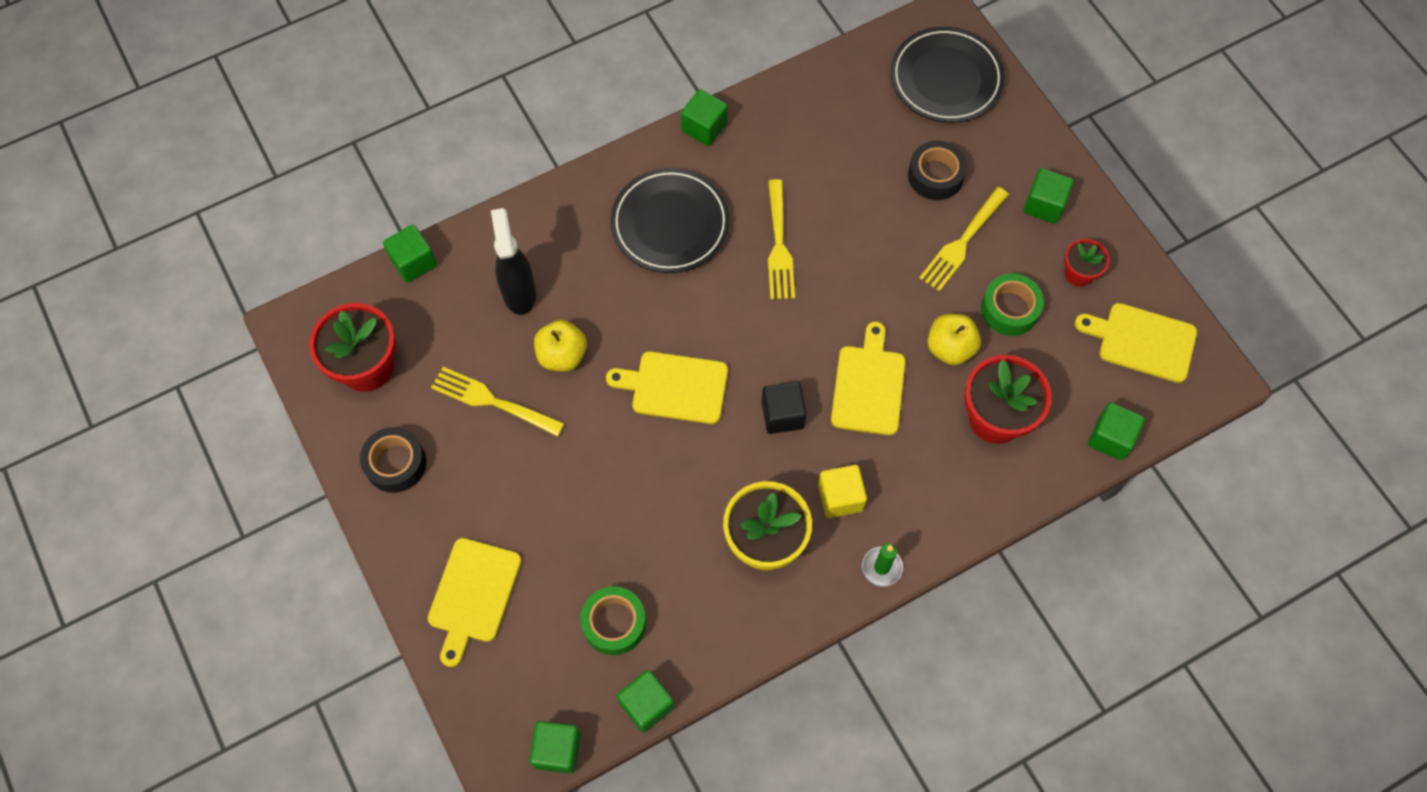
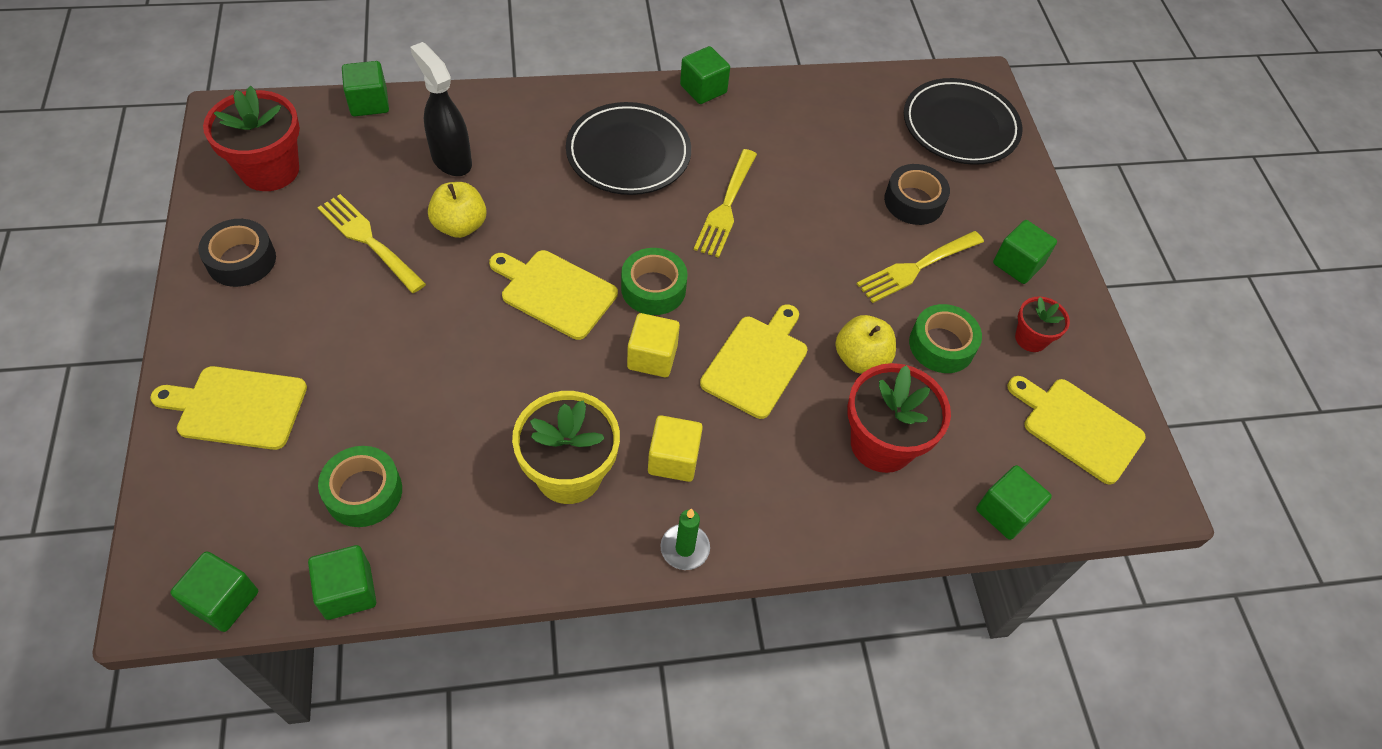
camera: 15 degrees right, 10 degrees down
yellow cutting board [428,538,521,667] -> yellow cutting board turned 60 degrees clockwise [150,366,307,450]
black spray bottle [491,208,536,315] -> black spray bottle turned 45 degrees counterclockwise [410,42,472,176]
black cube [762,382,807,434] -> yellow cube [627,313,680,377]
none -> green tape [621,248,688,315]

